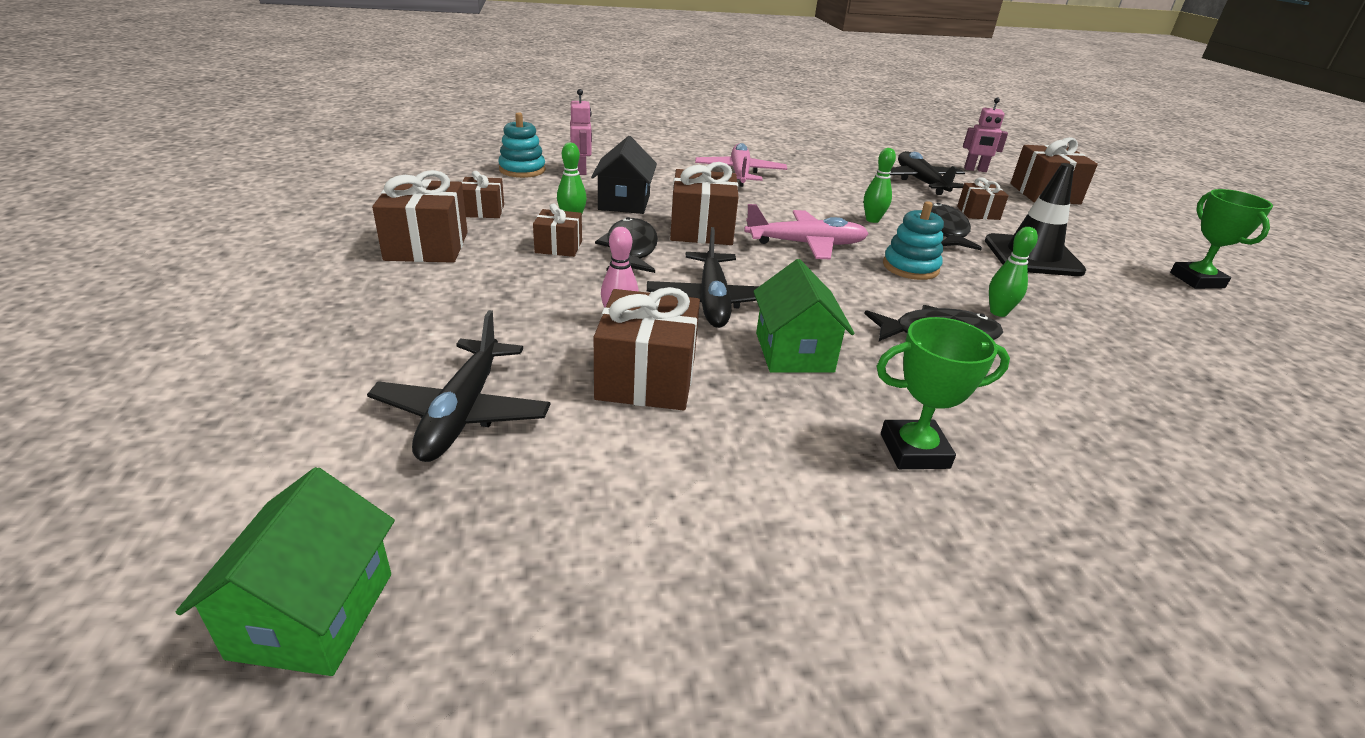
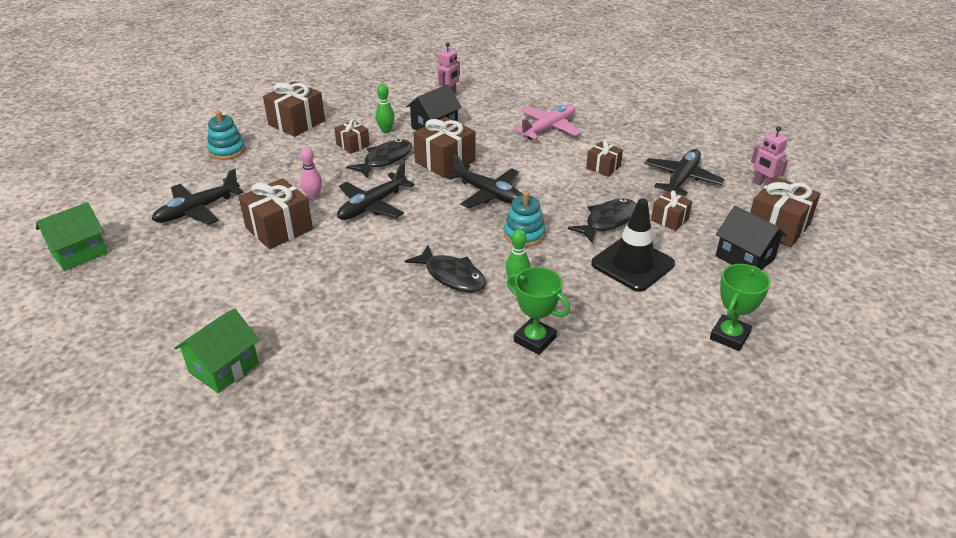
camera: 45 degrees right, 5 degrees up
brown gift [462,171,504,218] -> brown gift moved to [586,140,623,177]
turquoise stacking toy [498,112,546,178] -> turquoise stacking toy moved to [207,111,245,160]
pink plane [744,204,869,259] -> black plane [446,154,523,208]
green house [753,259,854,373] -> green house moved to [174,308,259,393]
green bowling pin [864,148,896,223] -> none
green trophy [877,317,1010,469] -> green trophy moved to [507,267,570,355]
none -> black house [716,206,787,270]

